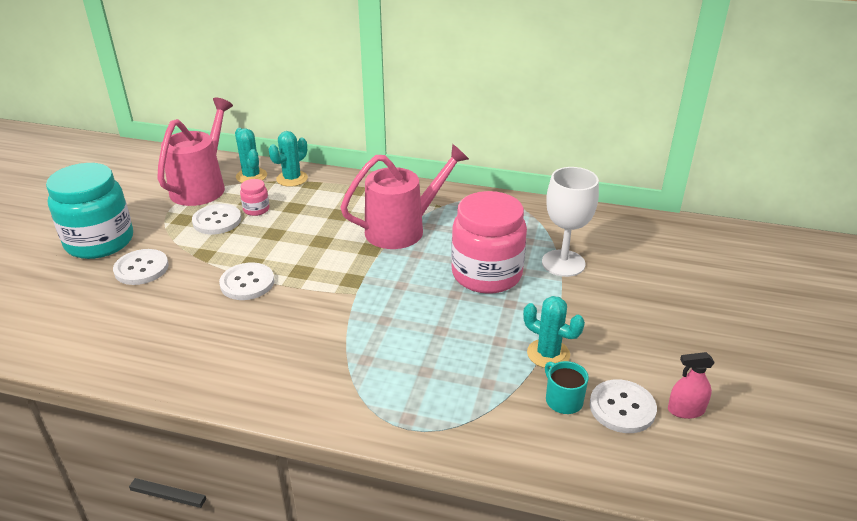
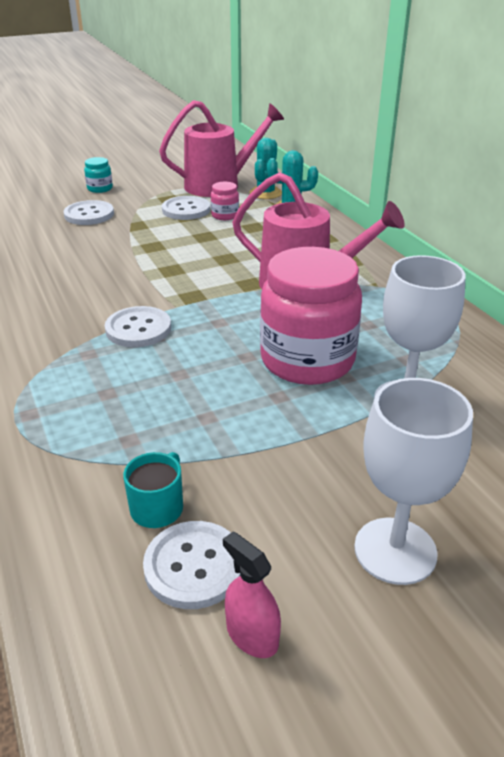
camera: 50 degrees right, 0 degrees up
turquoise jar [46,163,133,259] -> turquoise jar [84,157,113,193], size x0.42
white button [219,262,274,300] -> white button moved to [105,306,171,347]
turquoise cactus [523,296,585,368] -> none
none -> white goblet [354,378,473,585]

